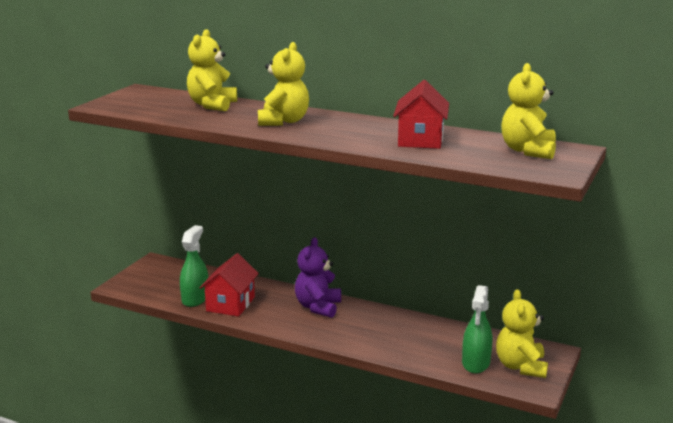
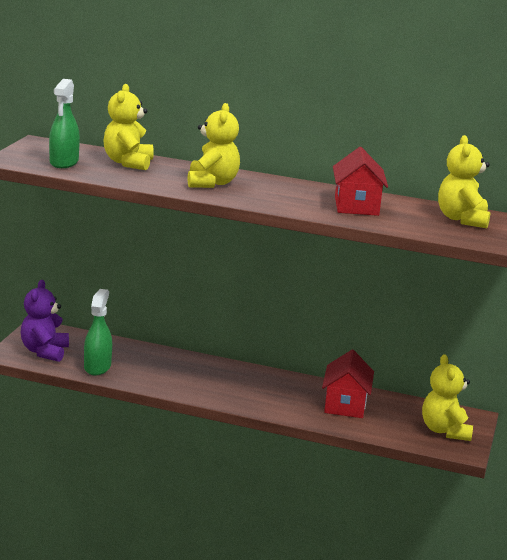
camera: 10 degrees left, 0 degrees up
red house [199,253,259,316] -> red house moved to [322,350,374,418]
purple teddy bear [295,237,341,318] -> purple teddy bear moved to [20,280,69,362]
green spray bottle [462,285,493,374] -> green spray bottle moved to [49,79,80,168]

